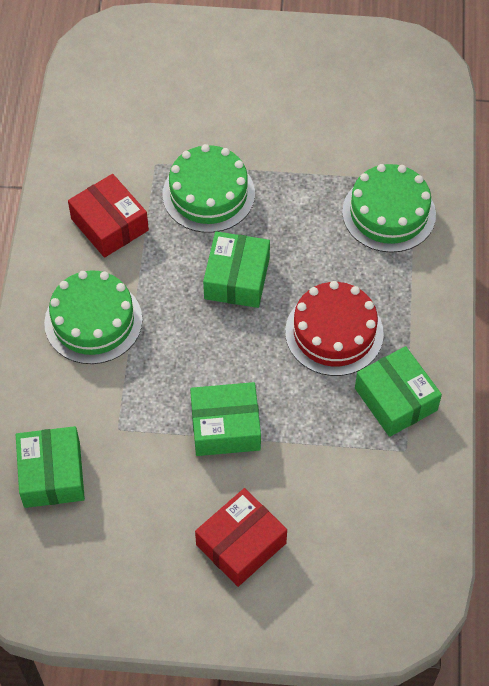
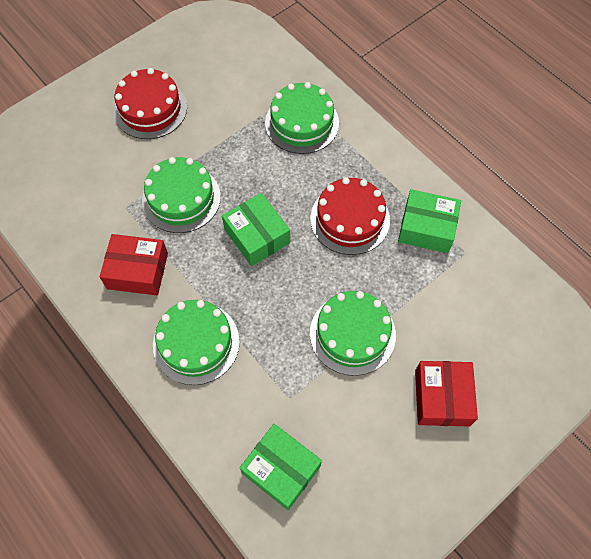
camera: 45 degrees left, 5 degrees up
green box [190,382,261,456] -> green cake [310,291,396,376]
none -> red cake [113,68,187,139]

